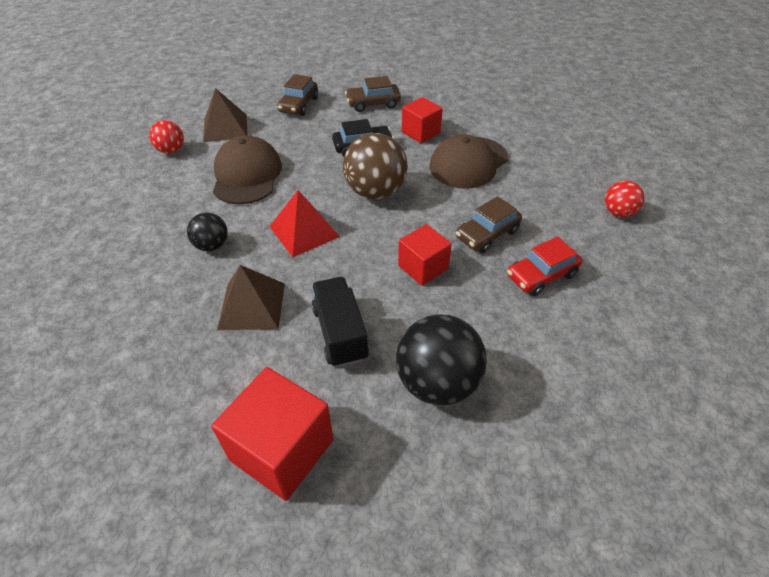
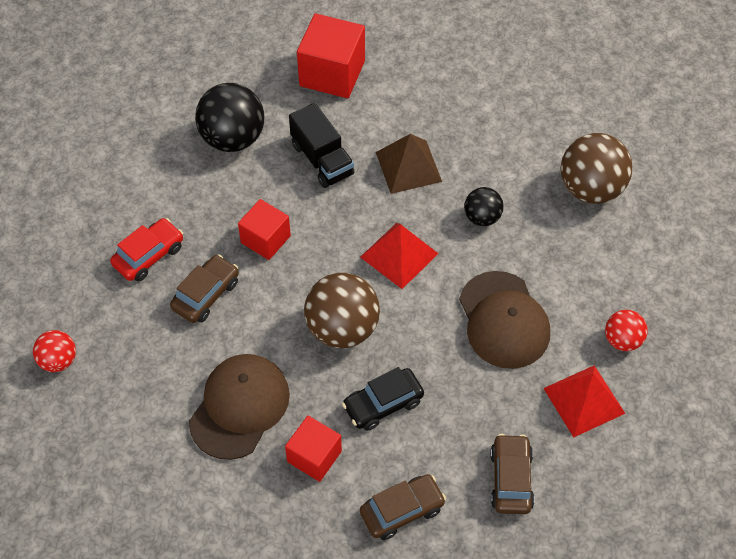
camera: 165 degrees right, 10 degrees up
brown pyramid [203,88,247,142] -> red pyramid [543,365,626,437]
none -> brown ball [561,133,633,204]

